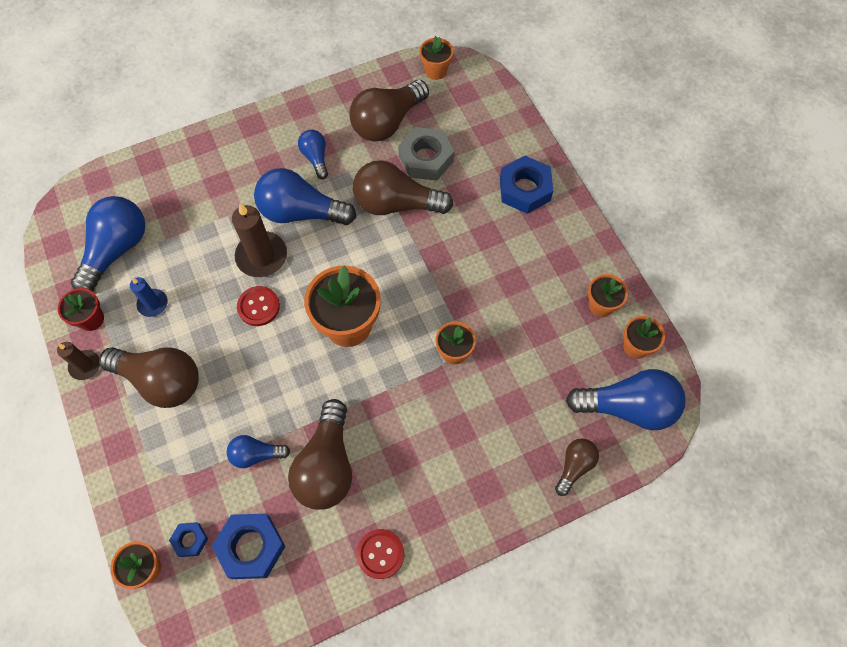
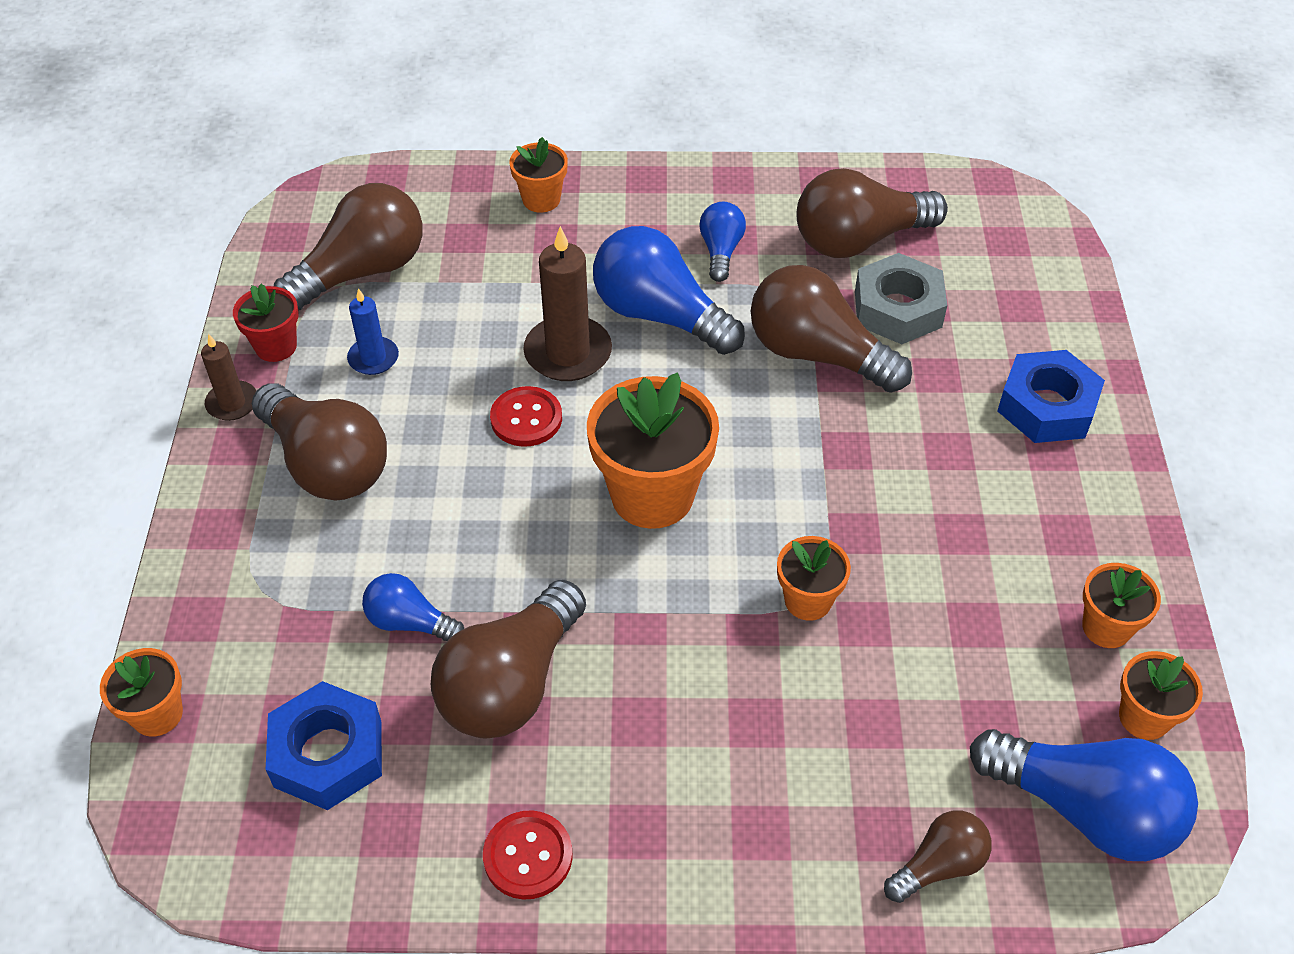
camera: 25 degrees right, 15 degrees down
blue light bulb [71,196,145,292] -> brown light bulb [274,183,423,311]
blue nut [169,522,208,557] -> none
orange flower pot [420,36,453,80] -> orange flower pot moved to [509,137,568,213]

